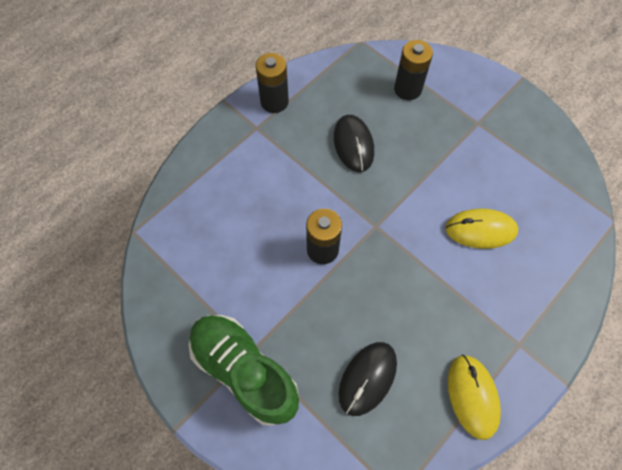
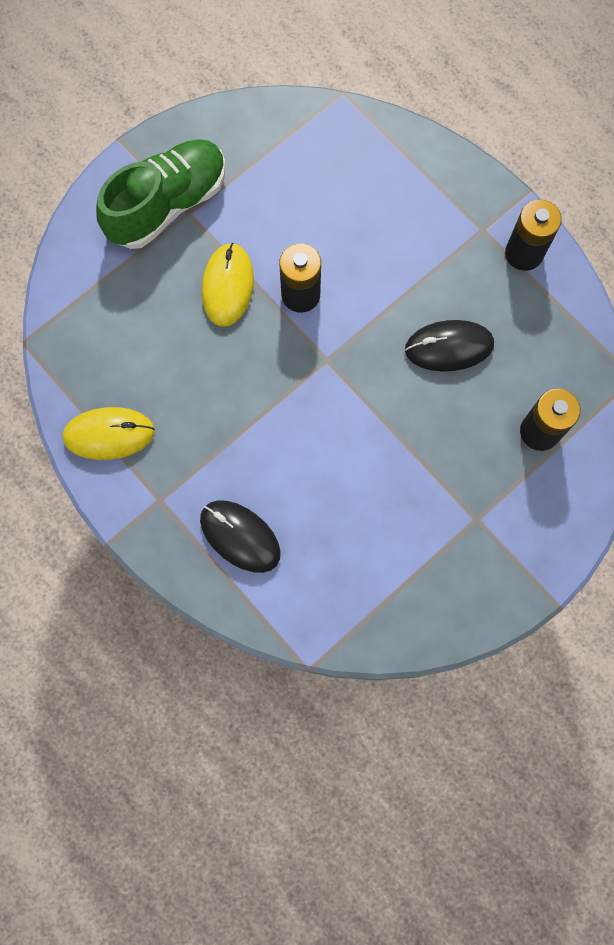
camera: 95 degrees right, 10 degrees up
black mouse [339,342,397,416] -> black mouse moved to [200,500,281,573]
yellow mouse [445,209,518,249] -> yellow mouse moved to [202,243,254,327]

